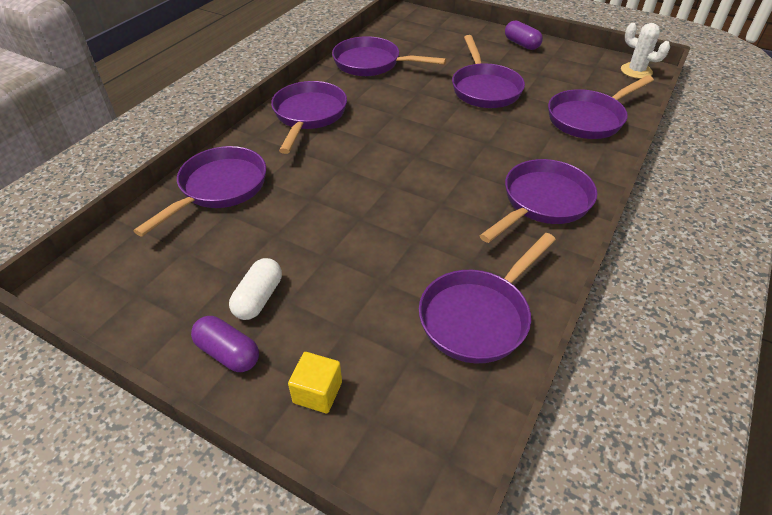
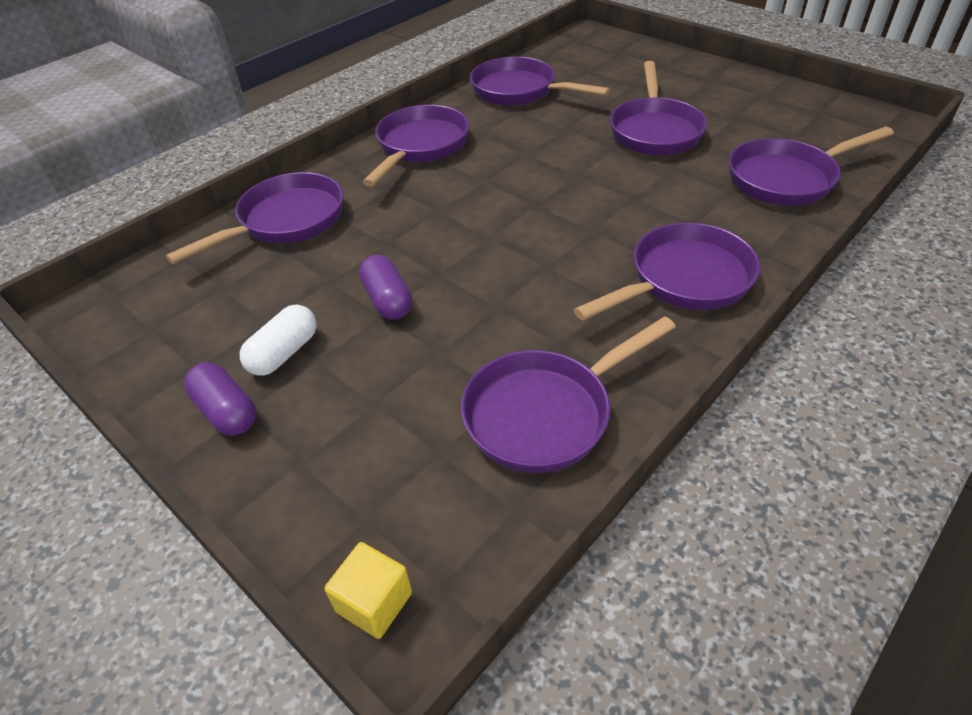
camera: 15 degrees right, 0 degrees up
yellow cube [288,352,342,413] -> yellow cube moved to [324,542,412,639]
purple capsule [505,20,543,50] -> purple capsule moved to [359,255,412,320]
white cactus [621,23,670,79] -> none

